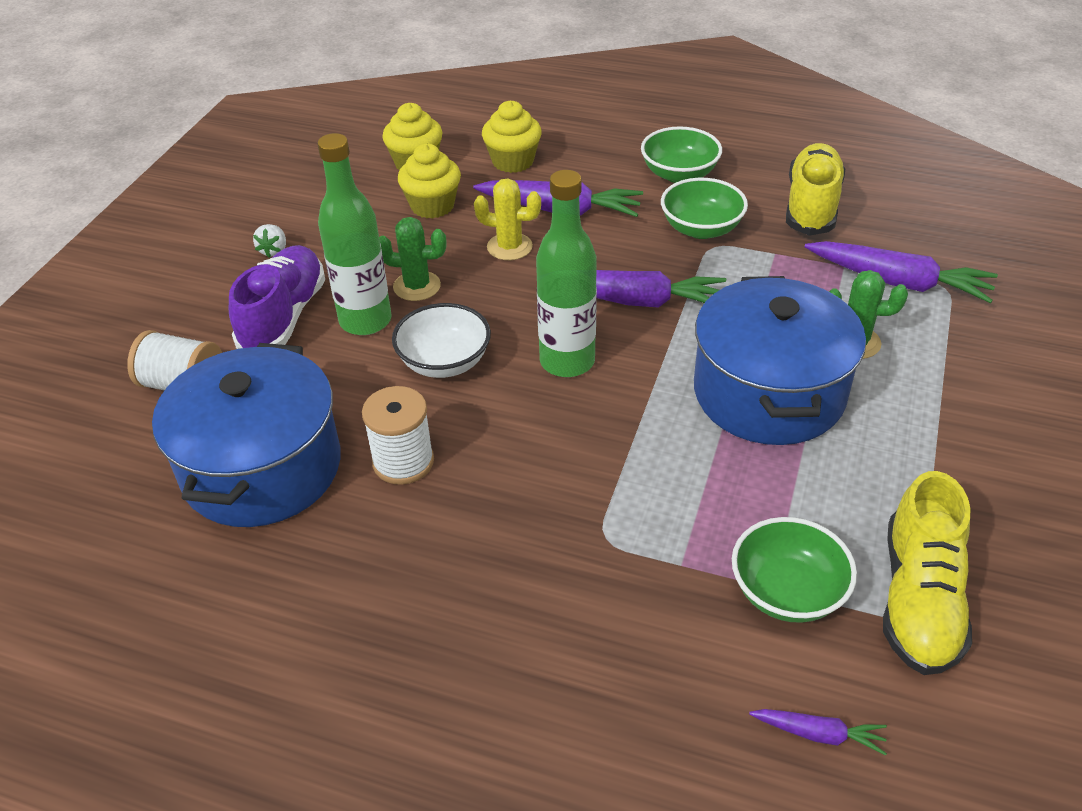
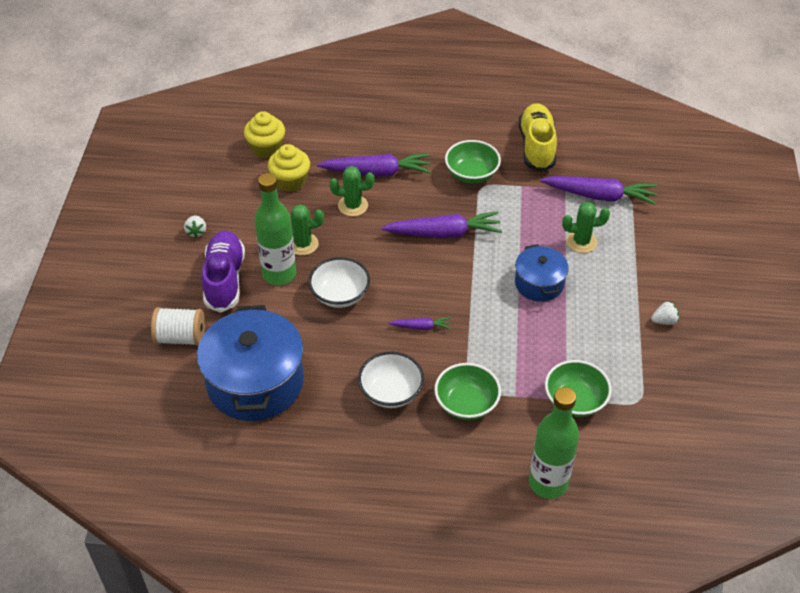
camera: 15 degrees left, 5 degrees up
white spool [362,386,434,485] -> none
yellow cactus [474,179,541,260] -> green cactus [330,166,374,216]
yellow cupcake [482,101,542,173] -> none
green bottle [536,170,597,377] -> green bottle moved to [529,387,579,499]
green bowl [641,126,722,183] -> green bowl moved to [434,363,501,420]
blue pot [694,276,866,445] -> blue pot [515,244,569,302], size x0.55
purple carrot [749,709,887,756] -> purple carrot moved to [388,317,451,330]
yellow shoe [883,471,972,675] -> none
none -> white bowl [358,351,424,408]
none -> white strawberry [651,301,679,325]

